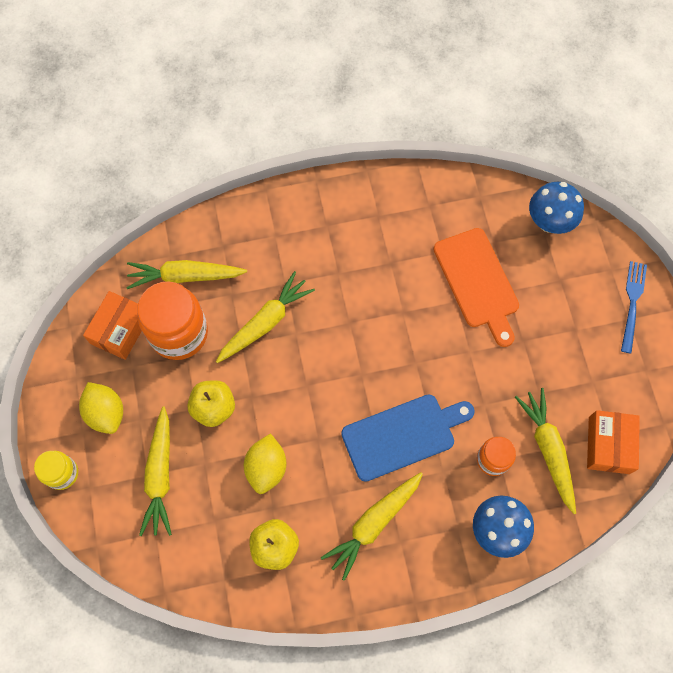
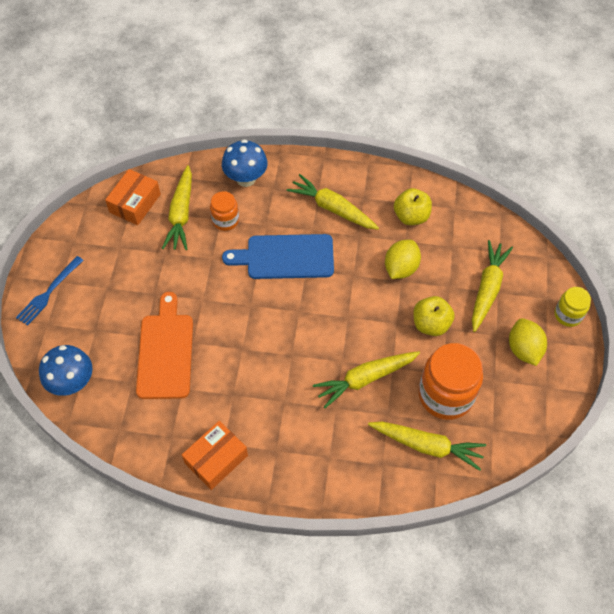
camera: 160 degrees left, 10 degrees down
orange box [83,291,142,360] -> orange box moved to [182,421,248,490]
yellow carrot [321,472,423,581] -> yellow carrot turned 120 degrees counterclockwise [287,174,379,230]

